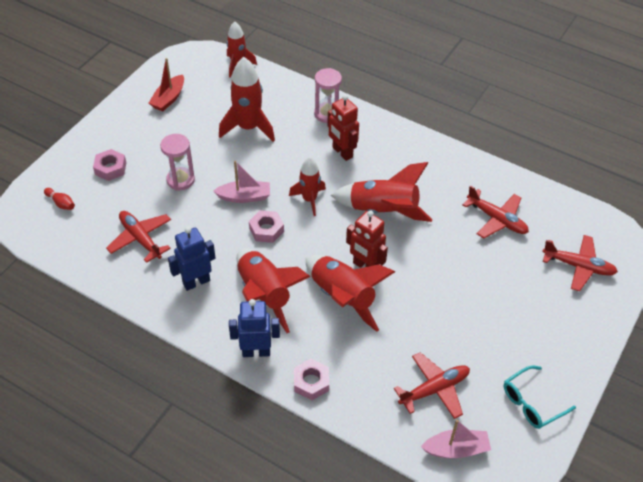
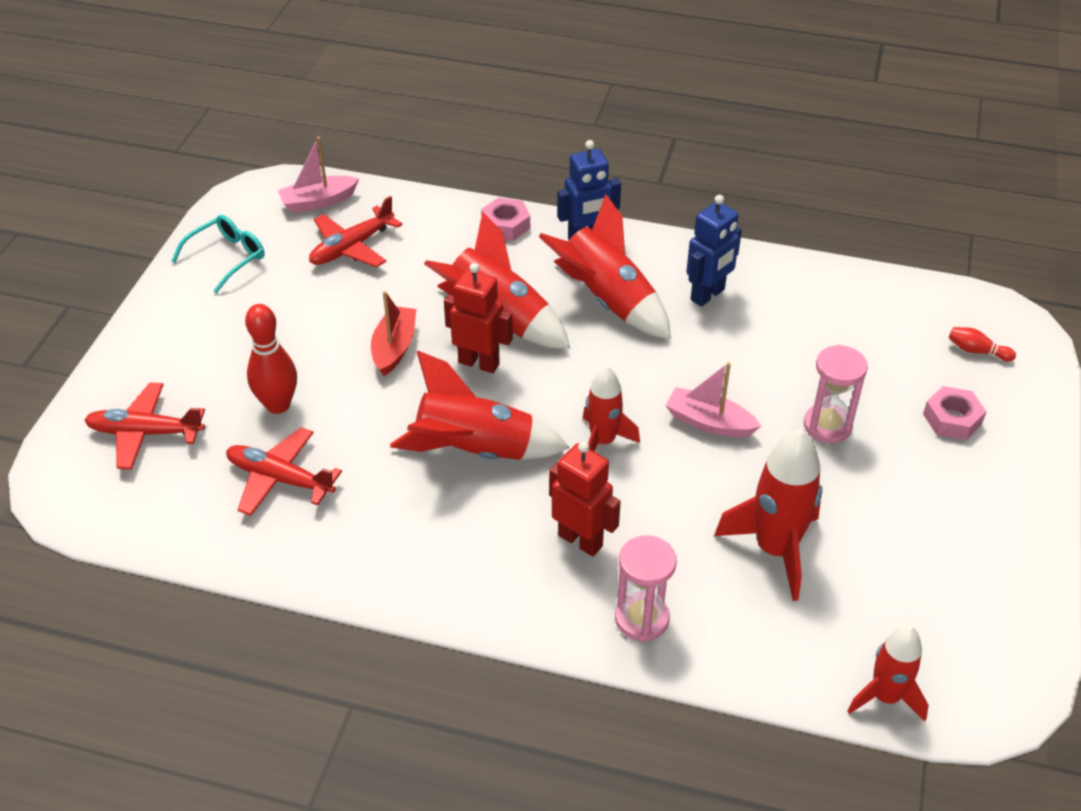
camera: 165 degrees right, 5 degrees down
red plane [106,211,171,263] -> none
red boat [149,58,184,112] -> red boat moved to [371,291,416,376]
pink boat [214,161,270,203] -> pink boat turned 45 degrees clockwise [665,362,761,437]
pink nut [249,210,284,243] -> none
none -> red bowling pin [245,304,297,414]

